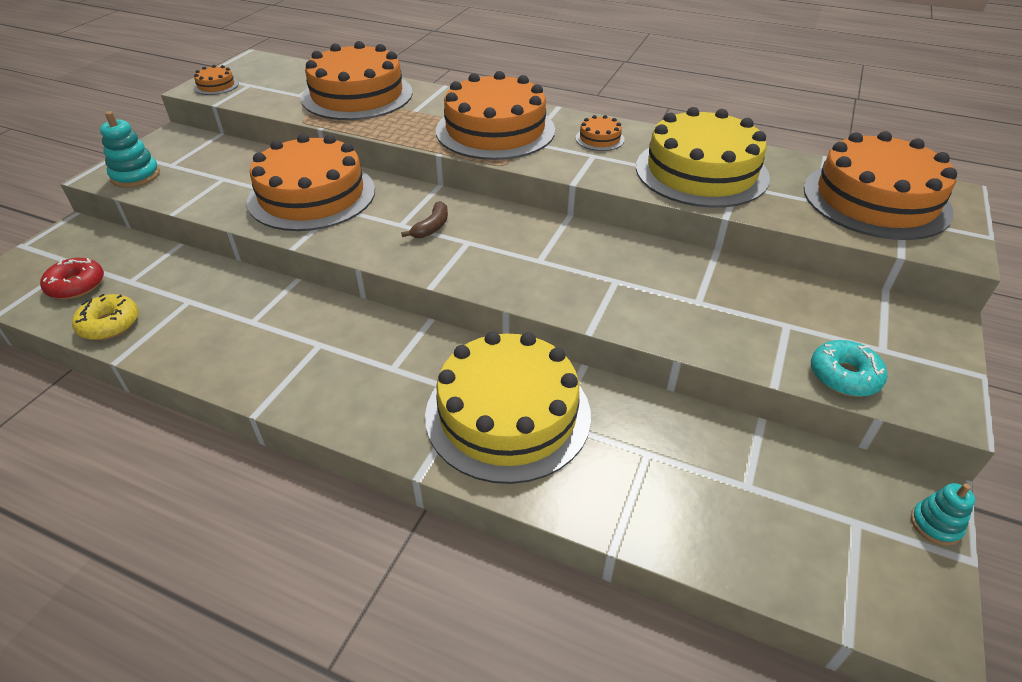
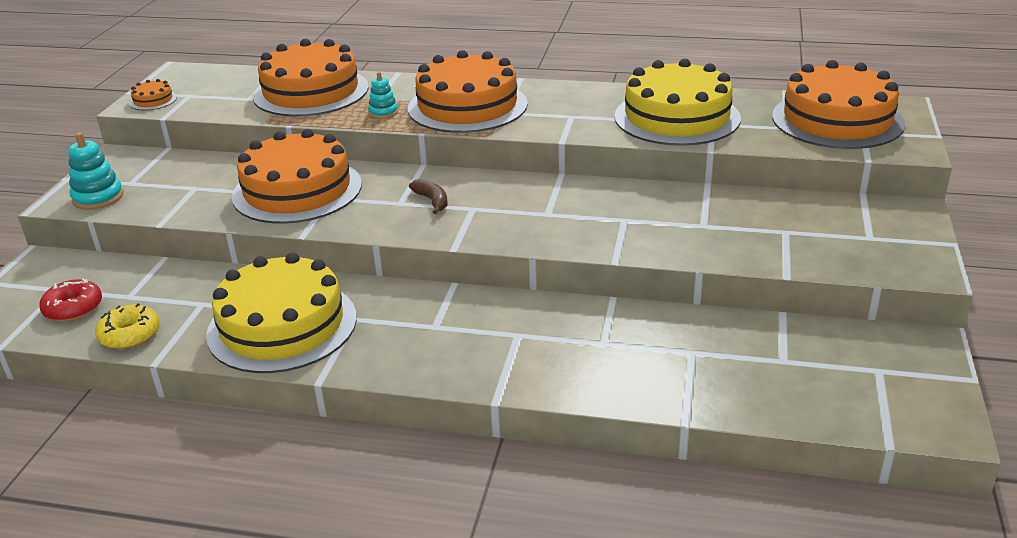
camera: 10 degrees left, 10 degrees down
brown banana [401,201,448,238] -> brown banana turned 45 degrees counterclockwise [409,179,447,214]
yellow cake [425,331,591,484] -> yellow cake moved to [206,252,357,373]
orange cake [576,115,625,151] -> none
turquoise donut [811,340,887,397] -> none
turquoise stacking toy [911,483,975,546] -> turquoise stacking toy moved to [368,72,398,119]

